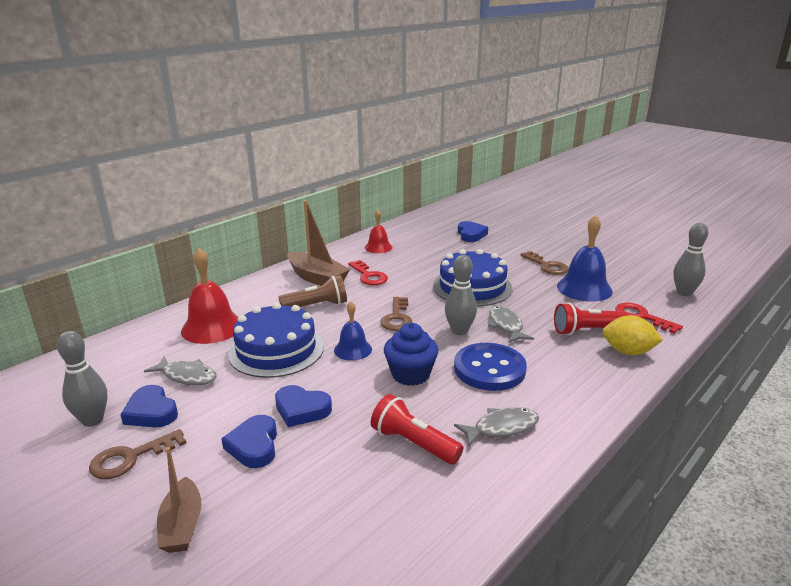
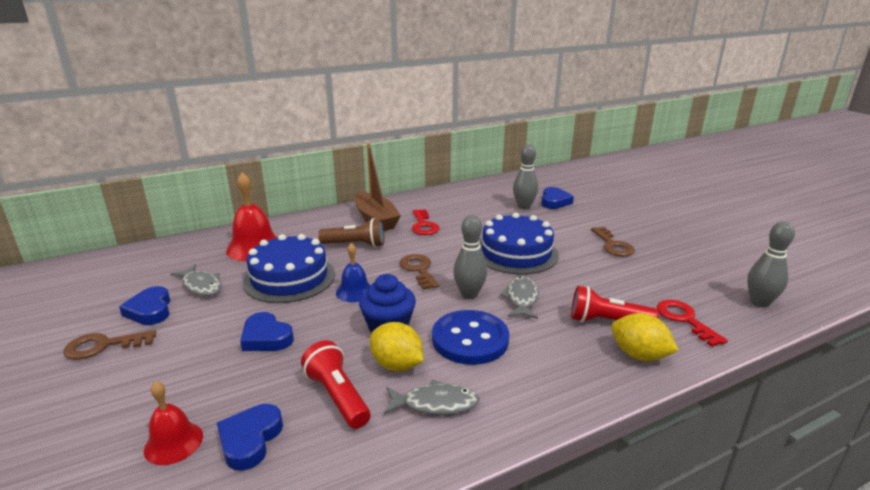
camera: 20 degrees right, 0 degrees up
grey bowling pin [57,331,107,427] -> grey bowling pin moved to [513,144,538,209]
brown boat [157,447,201,553] -> none
blue heart [221,415,277,468] -> blue heart moved to [217,404,283,471]
red bell [365,209,393,253] -> red bell moved to [144,381,203,465]
brown key [380,297,412,331] -> brown key turned 135 degrees clockwise [400,254,439,290]
blue bell [557,215,613,302] -> none
none -> yellow lemon [370,322,424,371]

